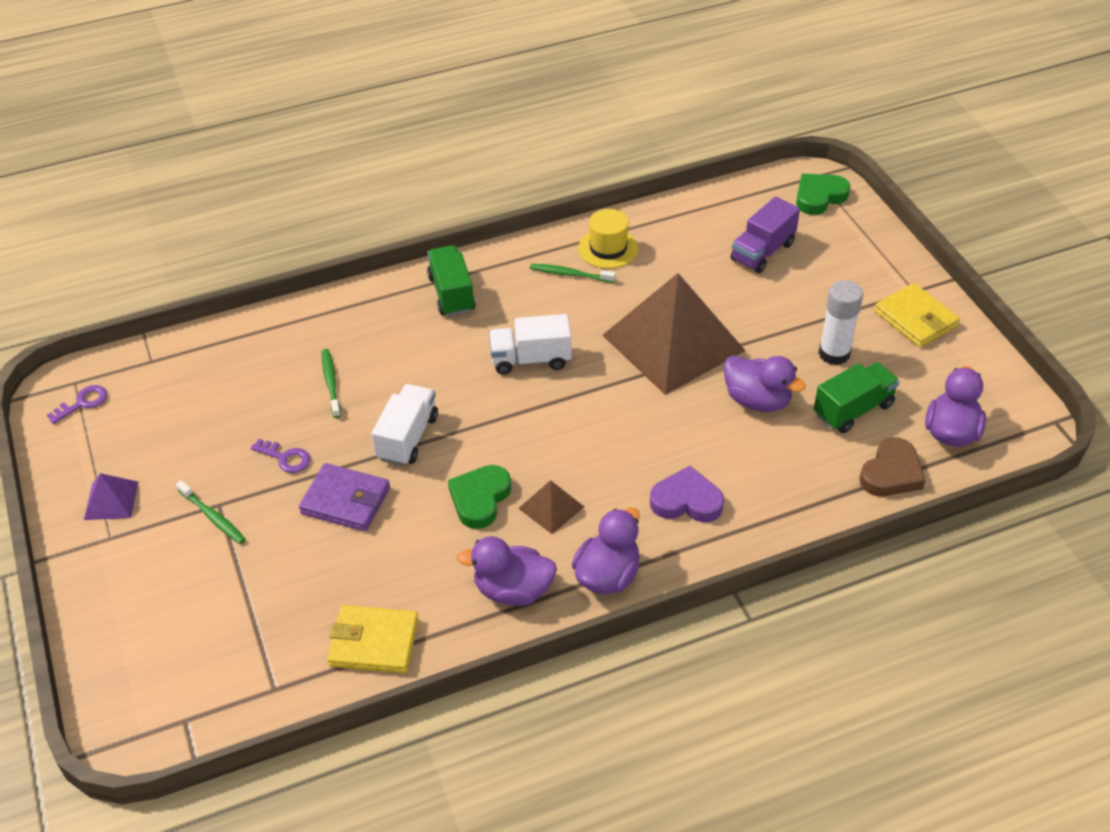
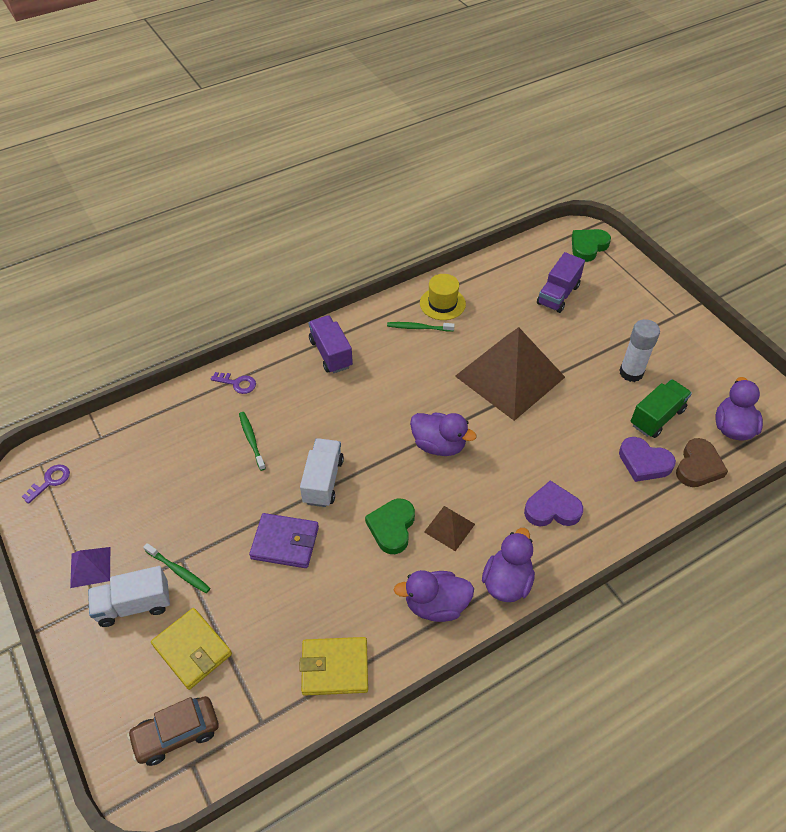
camera: 10 degrees left, 5 degrees up
purple key [251,439,310,473] -> purple key moved to [211,372,256,394]
green truck [427,245,475,316] -> purple truck [308,315,353,373]
white truck [489,314,571,374] -> white truck moved to [88,566,170,627]
purple duck [724,355,806,412] -> purple duck moved to [410,413,477,456]
yellow wallet [874,283,960,347] -> yellow wallet moved to [151,608,232,690]
none -> brown car [127,696,219,766]
none -> purple heart [619,437,676,482]

